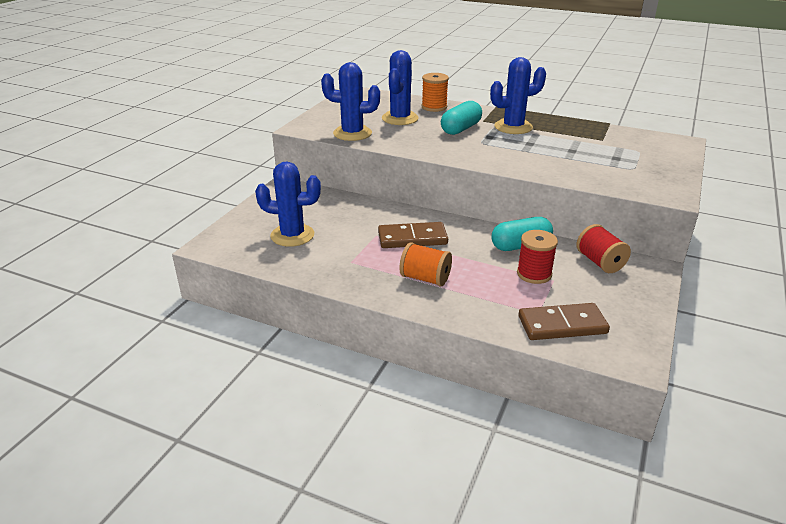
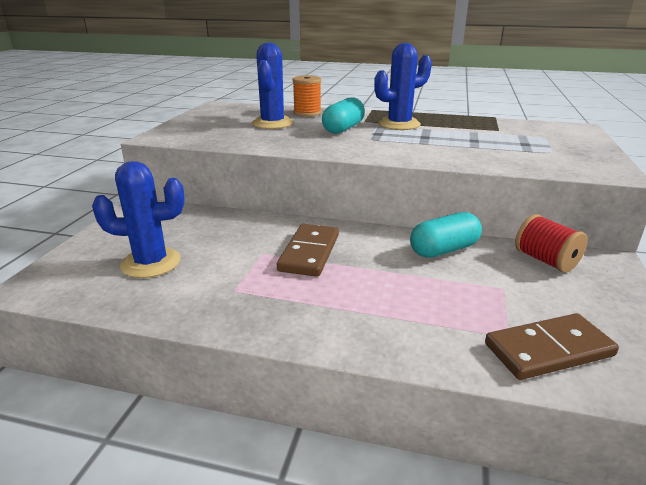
camera: 10 degrees left, 5 degrees down
blue cactus [321,62,380,141] -> none
brown domino [378,222,448,248] -> brown domino turned 60 degrees counterclockwise [277,224,339,277]
orange spool [399,242,452,286] -> none
red spool [517,230,558,284] -> none

